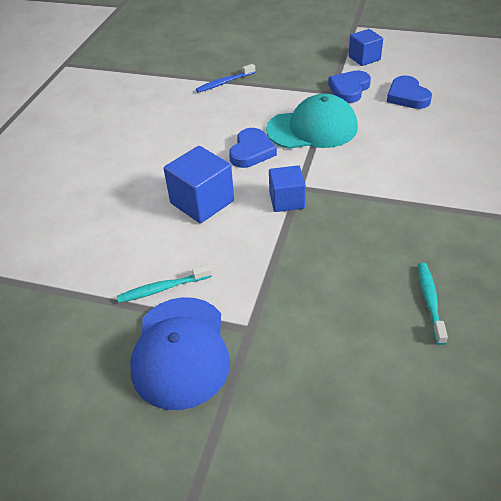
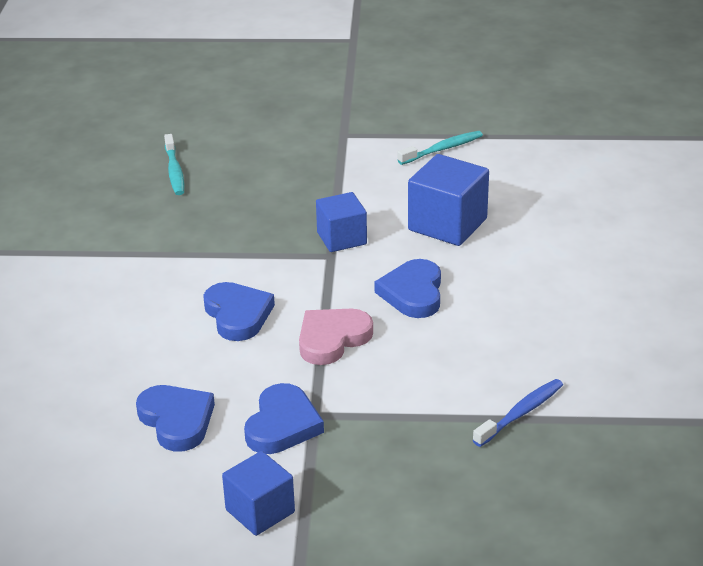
camera: 165 degrees right, 10 degrees down
blue cap [130,297,230,410] -> none
turquoise cap [266,94,358,149] -> pink heart [299,309,373,365]
none -> blue heart [203,282,275,341]

